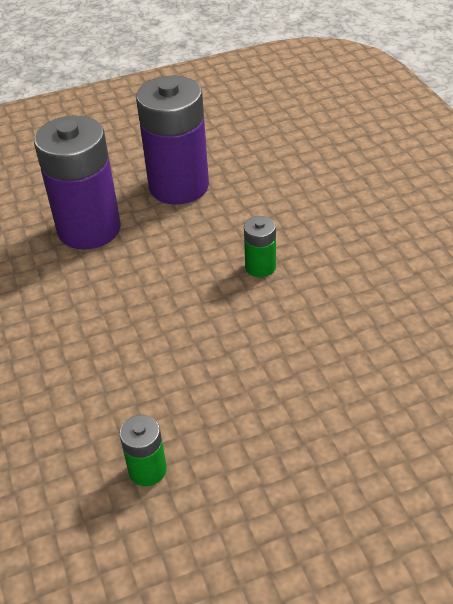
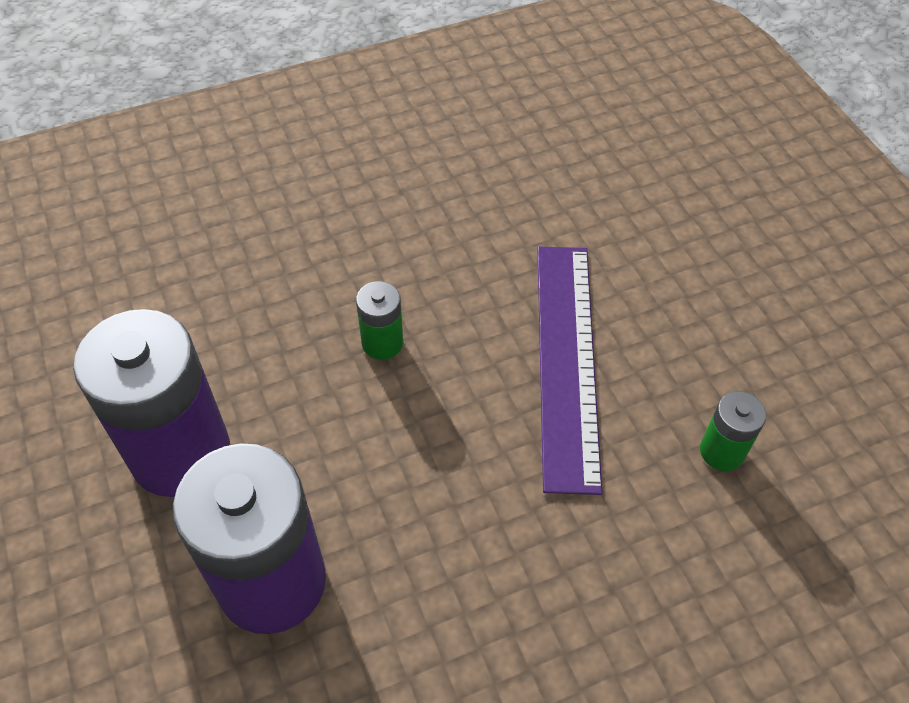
camera: 95 degrees left, 10 degrees up
none -> purple ruler [537,247,602,495]

